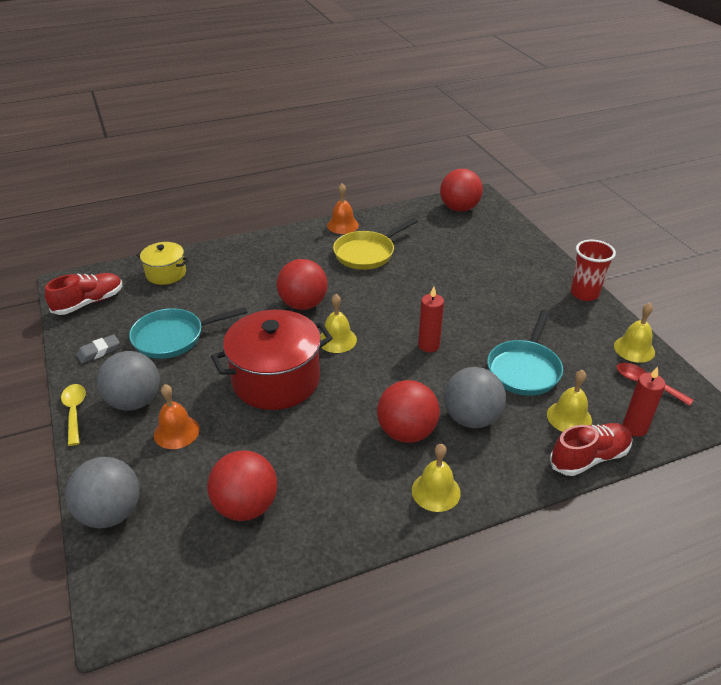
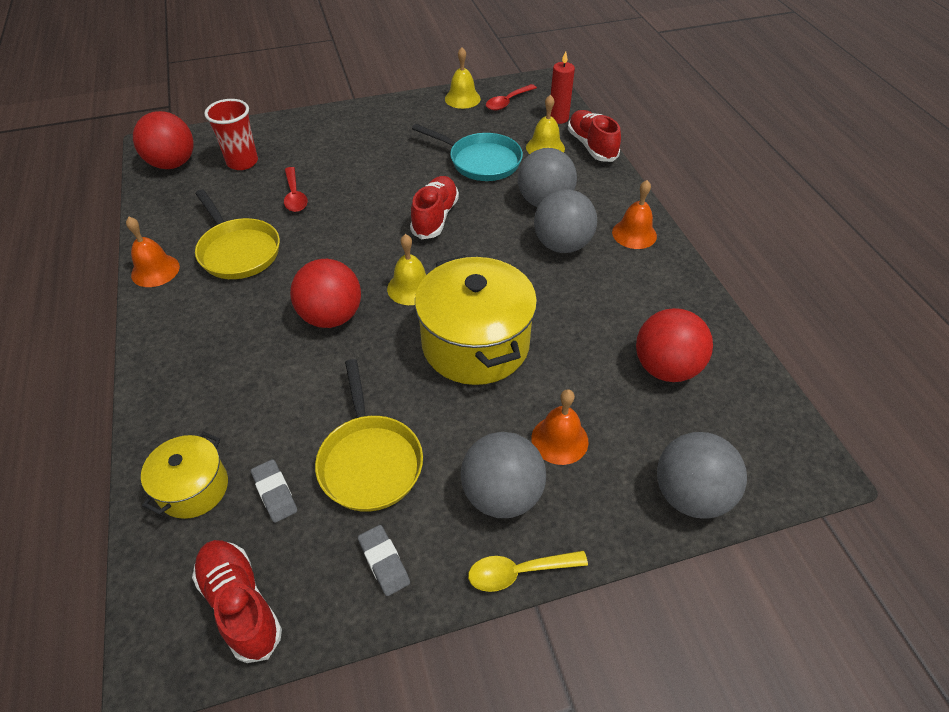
camera: 85 degrees left, 10 degrees up
turquoise pan [129,307,248,359] -> yellow pan [315,359,423,512]
red pot [211,310,333,410] -> yellow pot [415,255,537,385]
red ball [377,380,440,443] -> grey ball [534,189,597,253]
yellow bell [412,444,461,512] -> orange bell [612,180,657,249]
red candle [418,287,444,352] -> red shoe [410,176,459,239]
red cup [571,240,616,301] -> red cup moved to [204,99,258,170]
none -> grey eraser [251,459,297,523]
none -> red spoon [284,167,308,212]

